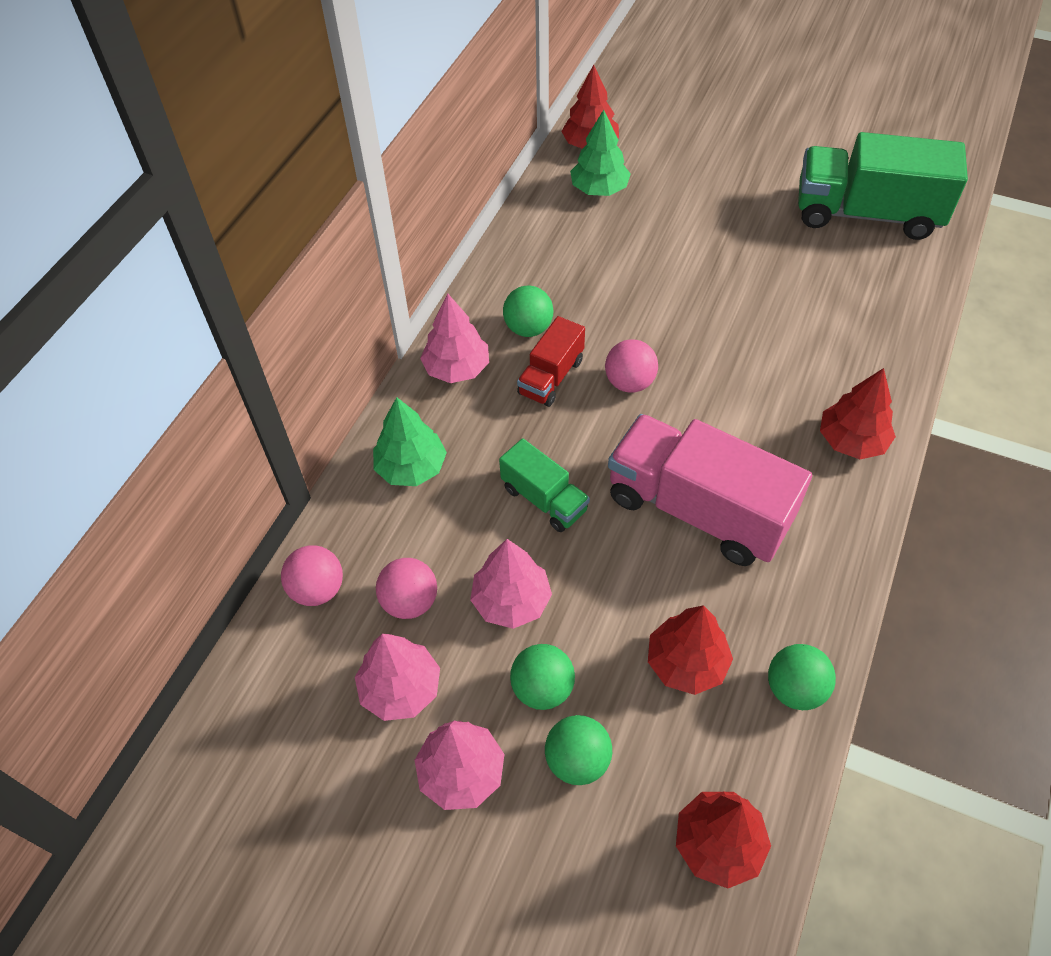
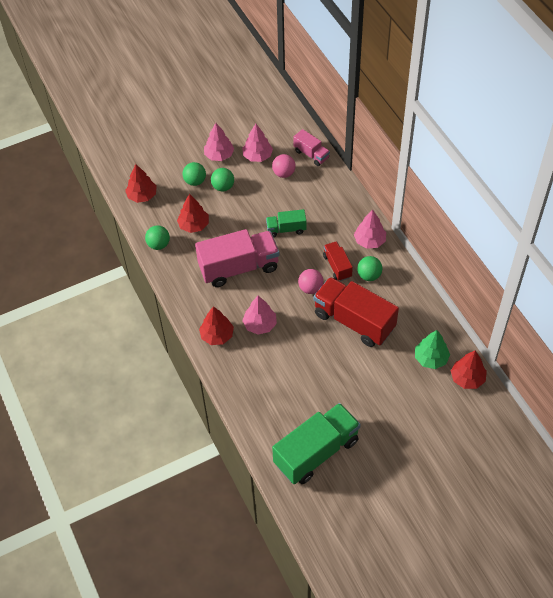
camera: 130 degrees right, 0 degrees up
pink ball [281,545,343,606] -> pink truck [293,129,330,166]
green tree [373,397,447,486] -> none
pink tree [470,539,552,629] -> pink tree moved to [242,295,277,334]
none -> red truck [313,277,399,347]

